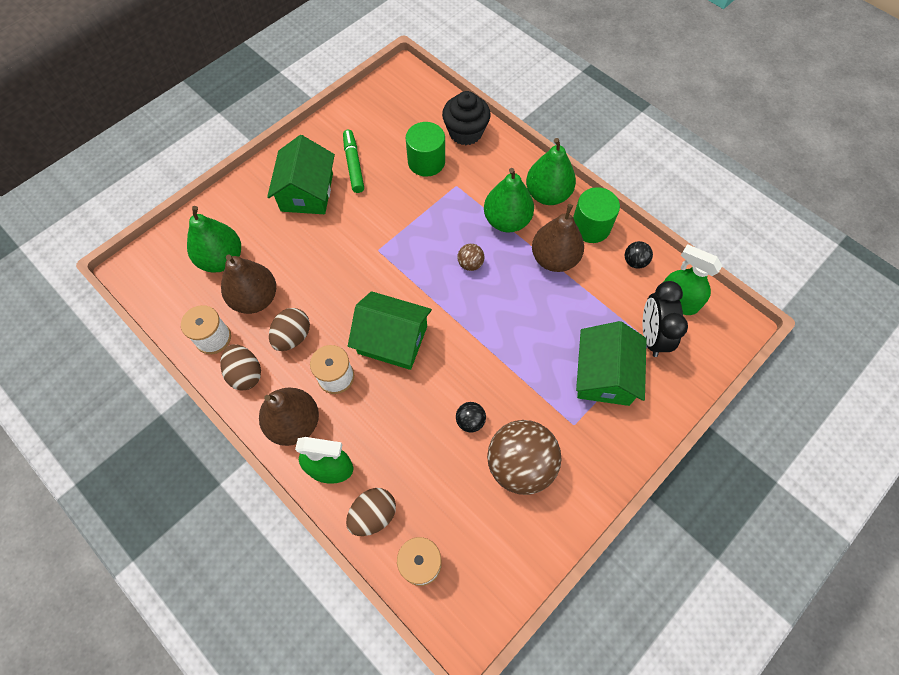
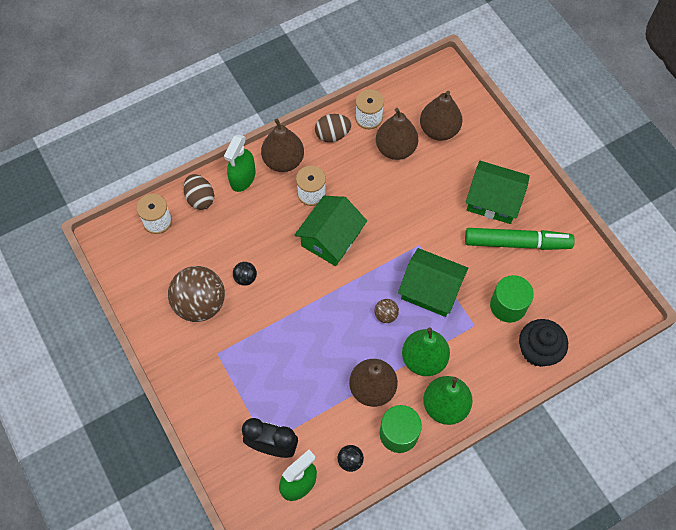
camera: 105 degrees right, 0 degrees up
green pear [187,206,241,272] -> brown pear [420,91,462,141]
brown egg [269,308,310,351] -> none
green marker [343,130,364,193] -> green marker [465,228,575,250], size x1.55
green house [576,321,647,406] -> green house moved to [398,248,468,317]

